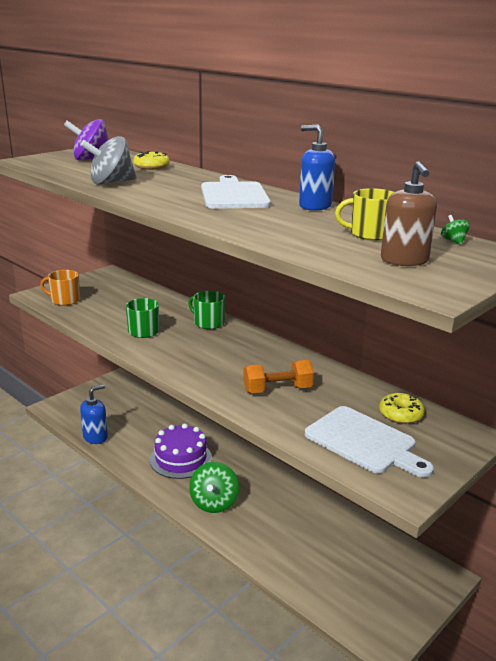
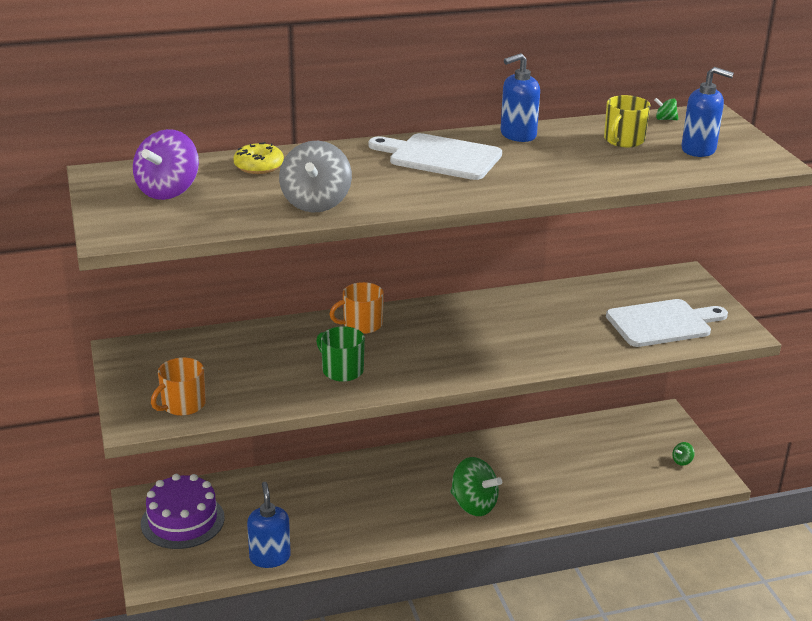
camera: 60 degrees left, 5 degrees up
purple cake [150,424,212,479] -> purple cake moved to [141,474,225,549]
green mug [188,291,225,329] -> orange mug [329,282,384,334]
orange dumbbell [243,360,314,393] -> none
yellow donut [379,393,425,424] -> none
brown soap dispenser [381,161,437,266] -> blue soap dispenser [682,67,734,157]
none -> green spinning top [673,442,695,466]

